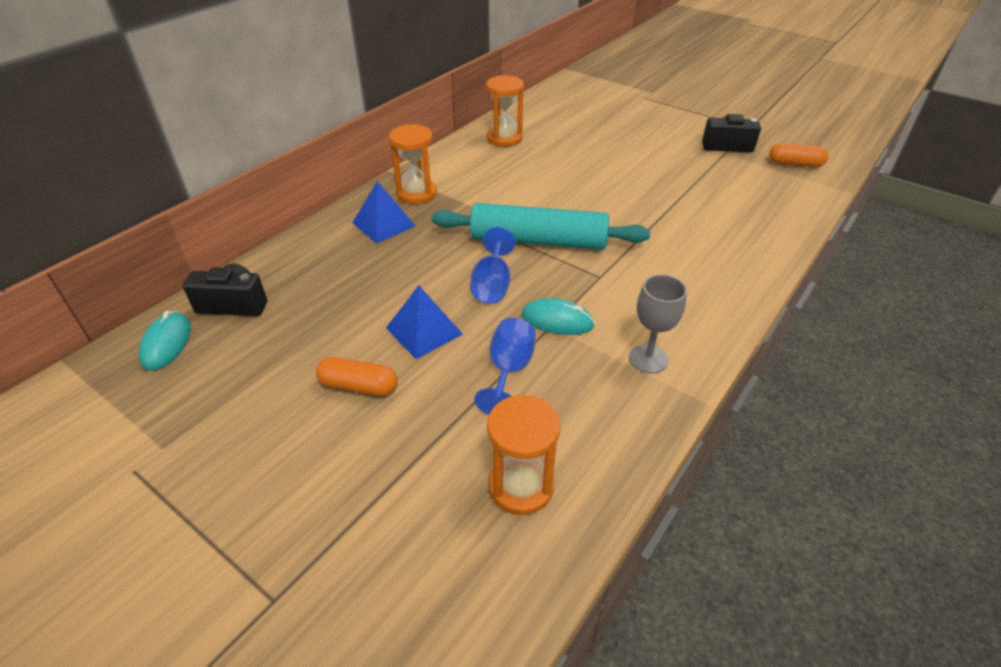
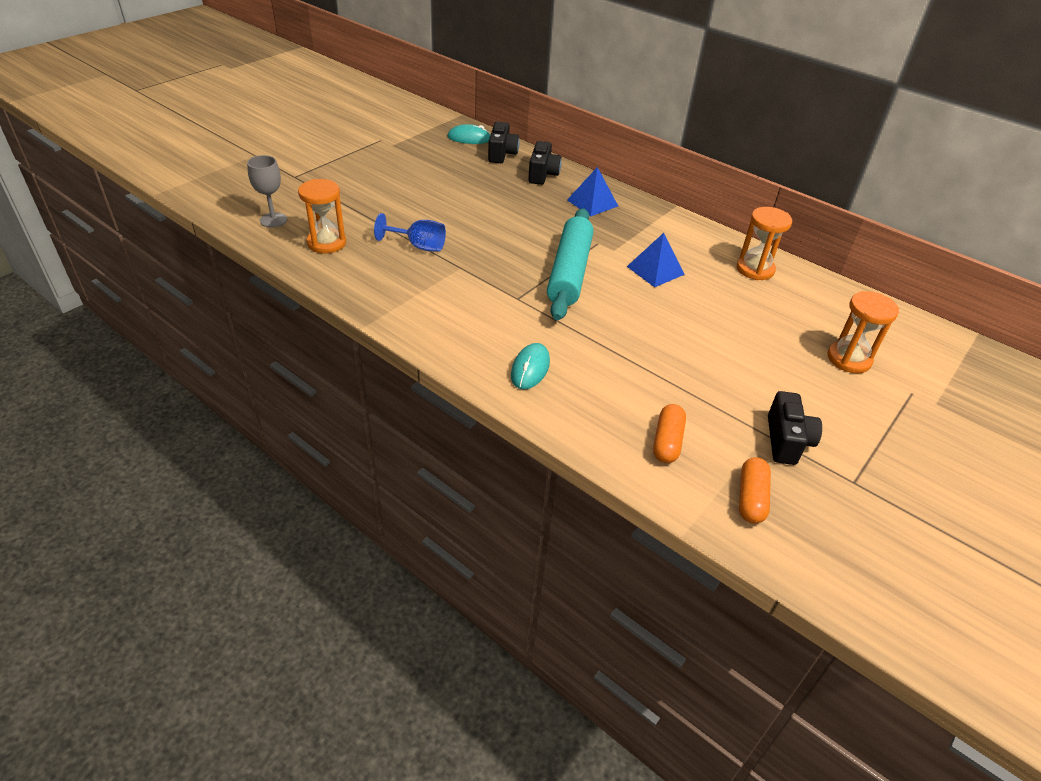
camera: 90 degrees right, 0 degrees up
orange capsule [316,357,398,396] -> orange capsule moved to [653,404,686,463]
blue pyramid [386,286,463,359] -> blue pyramid moved to [627,233,685,287]
orange hourglass [389,124,437,204] -> orange hourglass moved to [828,291,899,373]
blue goblet [470,227,515,304] -> none
turquoise mouse [522,298,595,335] -> turquoise mouse moved to [511,343,550,390]
grey goblet [629,274,687,373] -> grey goblet moved to [247,155,287,227]
none -> black camera [528,141,562,185]

